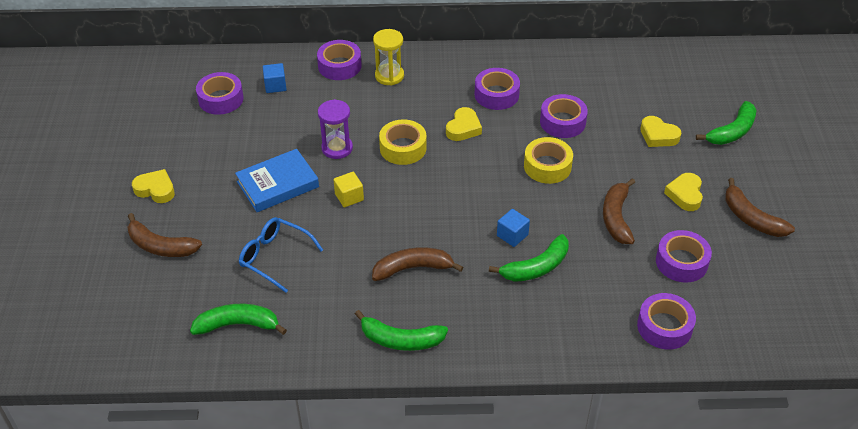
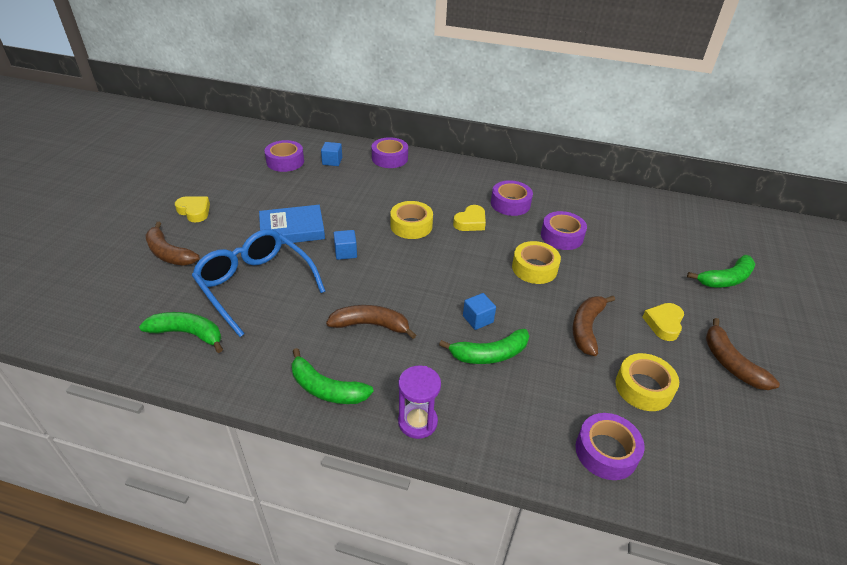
camera: 15 degrees right, 5 degrees down
blue glasses [239,217,323,293] -> blue glasses [192,229,325,337], size x1.58
purple hourglass [318,99,353,159] -> purple hourglass moved to [398,365,441,439]
yellow cube [333,172,364,207] -> blue cube [334,230,357,260]
yellow hourglass [373,29,404,86] -> none
yellow heart [640,116,681,147] -> none
purple tape [656,230,712,283] -> yellow tape [616,353,679,411]

